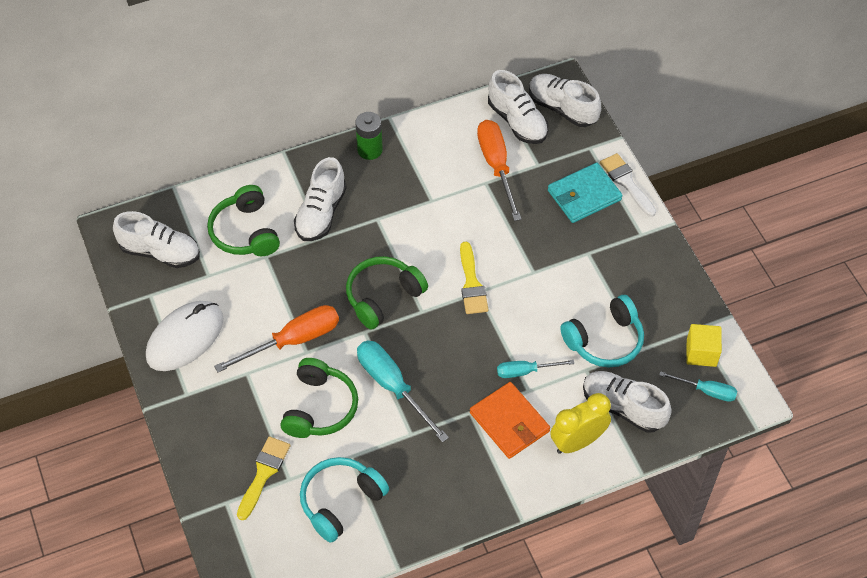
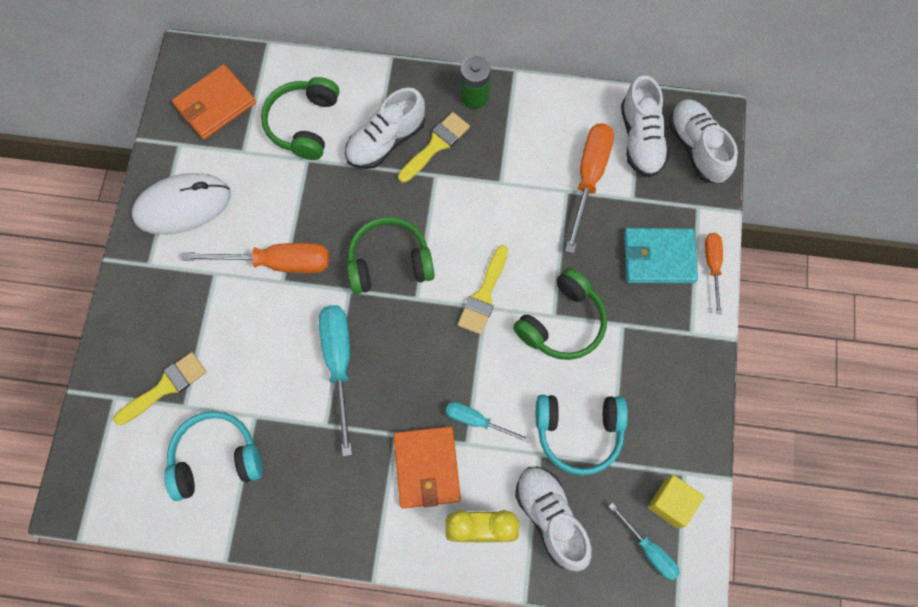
camera: 30 degrees right, 15 degrees up
white shoe [113,211,200,268] -> orange wallet [172,64,256,139]
green headphones [281,358,358,438] -> green headphones moved to [513,268,607,360]
white brush [600,153,656,217] -> orange screwdriver [705,233,723,314]
none -> yellow brush [398,112,470,183]

